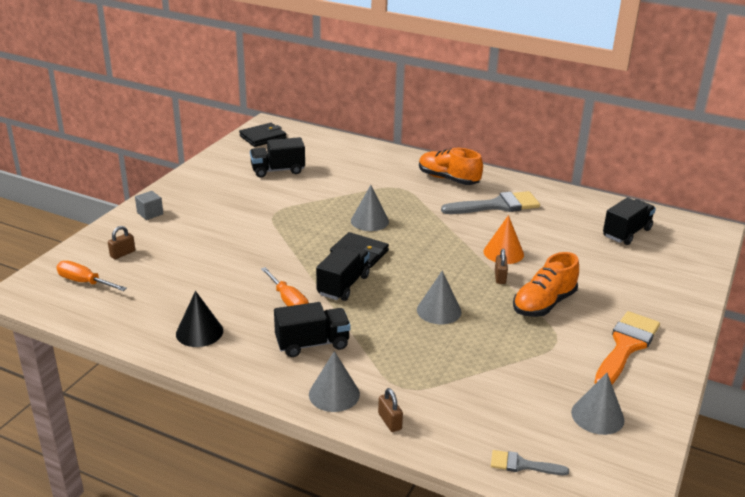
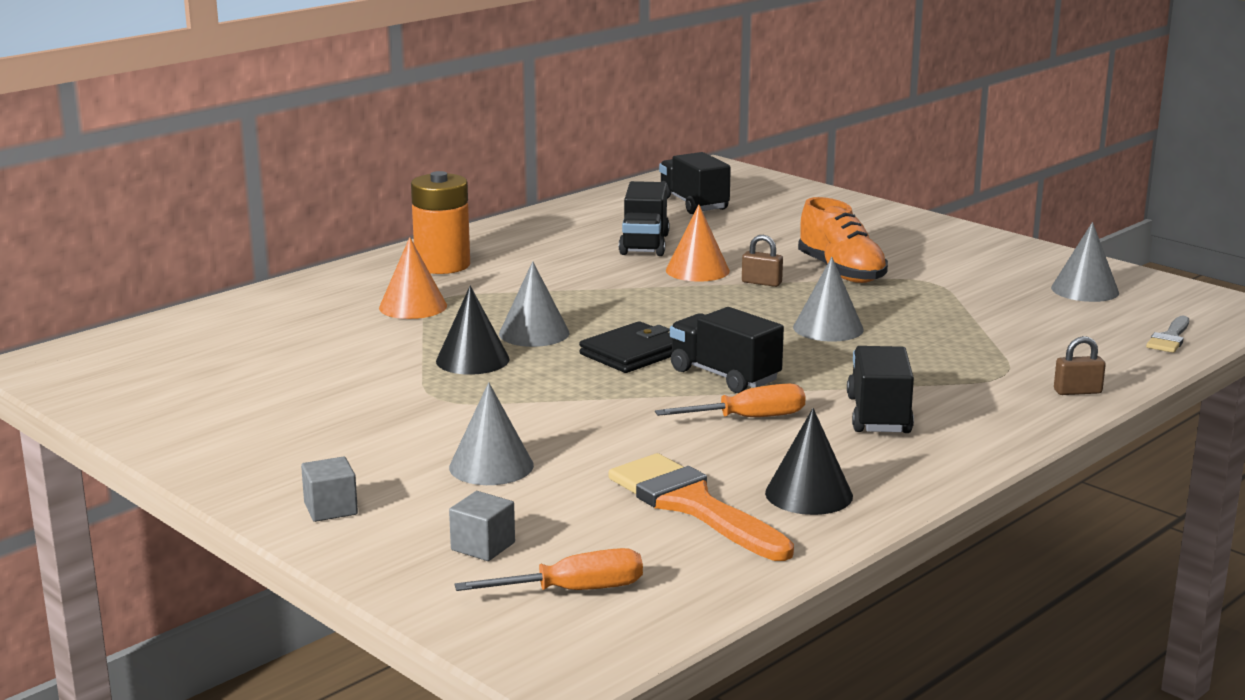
camera: 70 degrees left, 10 degrees down
orange screwdriver [56,261,127,291] -> orange screwdriver turned 150 degrees counterclockwise [454,548,643,591]
brown padlock [108,226,135,259] -> grey cube [449,491,515,561]
black wallet [239,123,287,147] -> none
black truck [250,137,305,178] -> black truck moved to [619,181,669,256]
grey cone [309,351,360,412] -> grey cone moved to [449,382,534,485]
orange shoe [419,148,483,185] -> orange battery [411,171,470,274]
grey brush [441,191,540,214] -> none
orange brush [594,311,660,385] -> orange brush moved to [609,453,794,561]
none -> orange cone [379,237,447,319]
none -> black cone [436,286,510,375]

